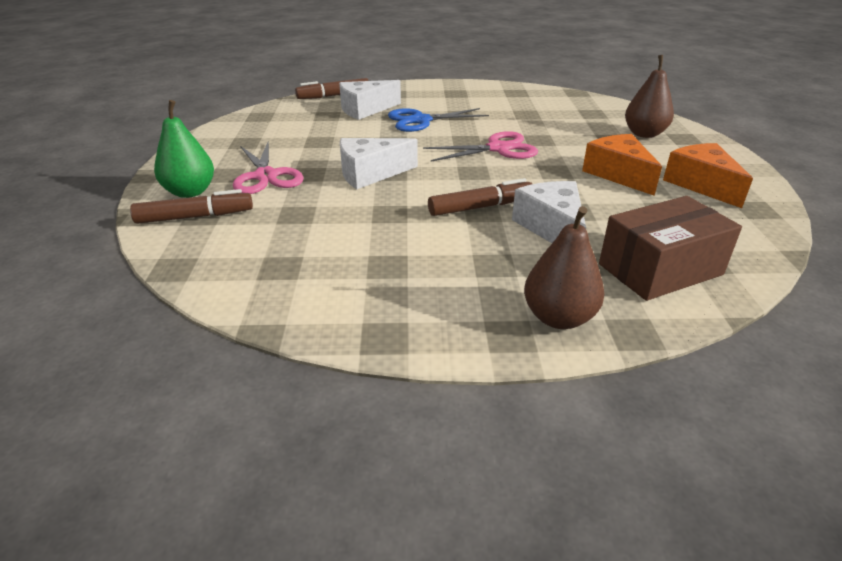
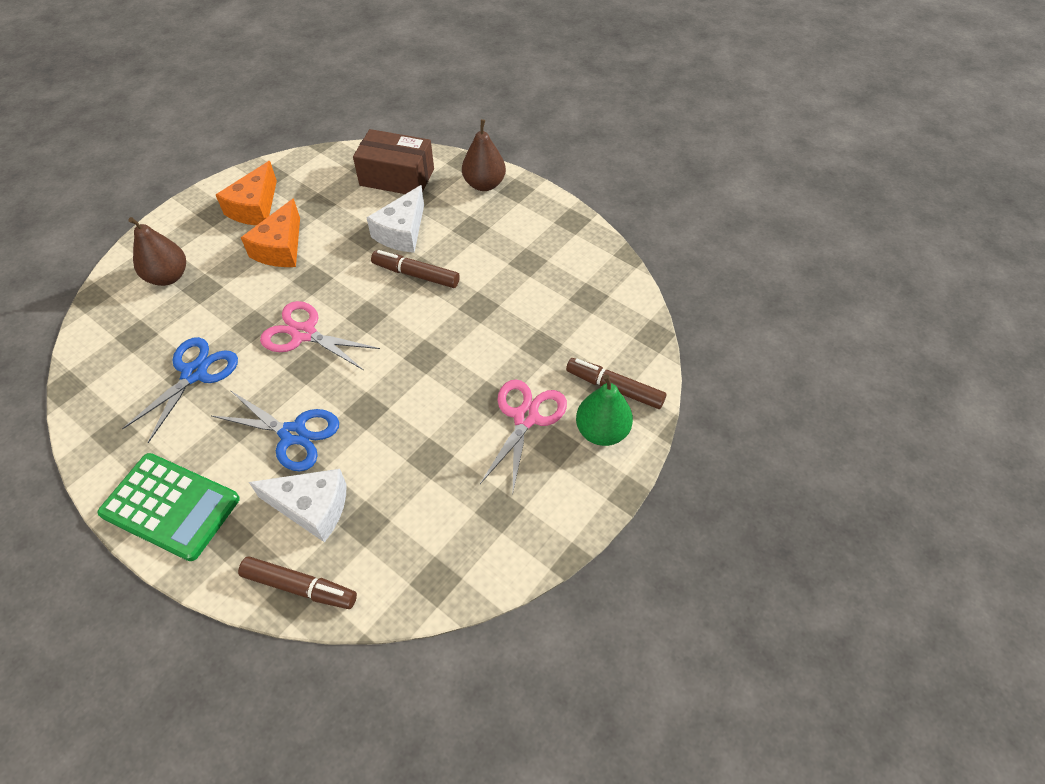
camera: 140 degrees left, 20 degrees up
white cheese [340,138,418,189] -> none
none -> green calculator [97,453,240,561]
none -> blue scissors [122,337,238,443]

